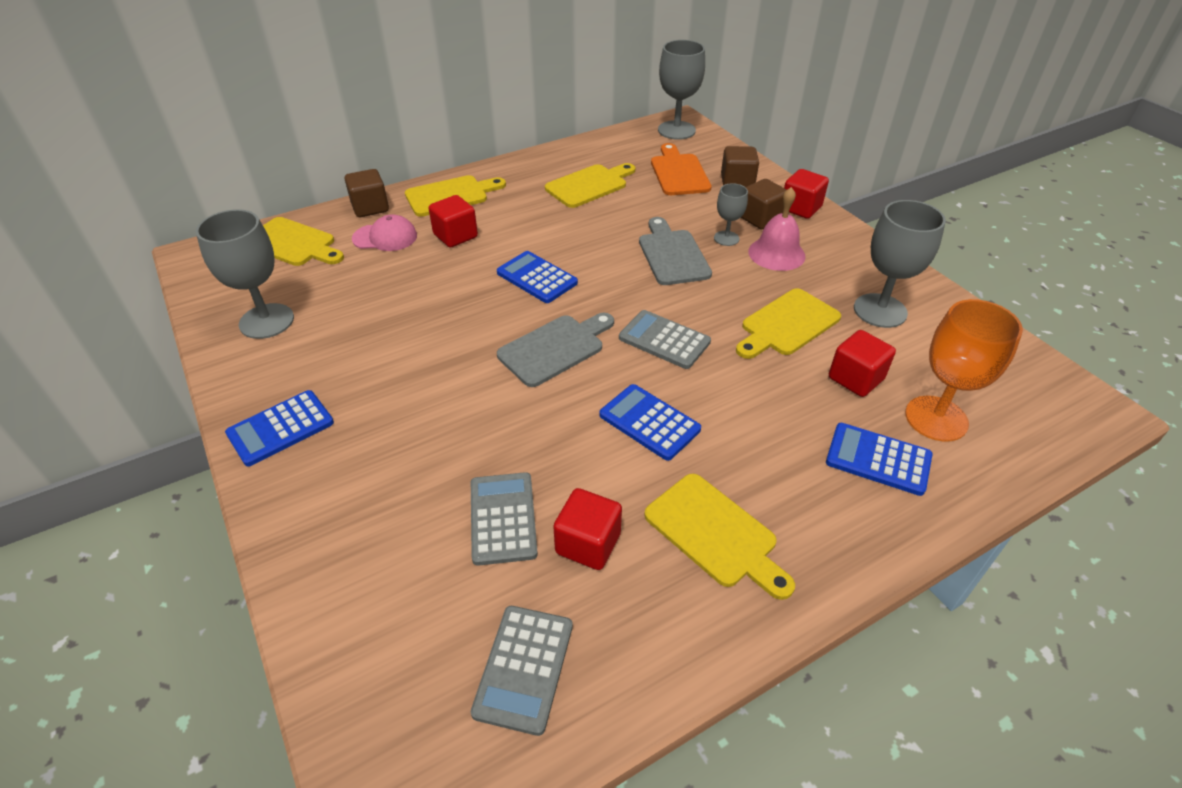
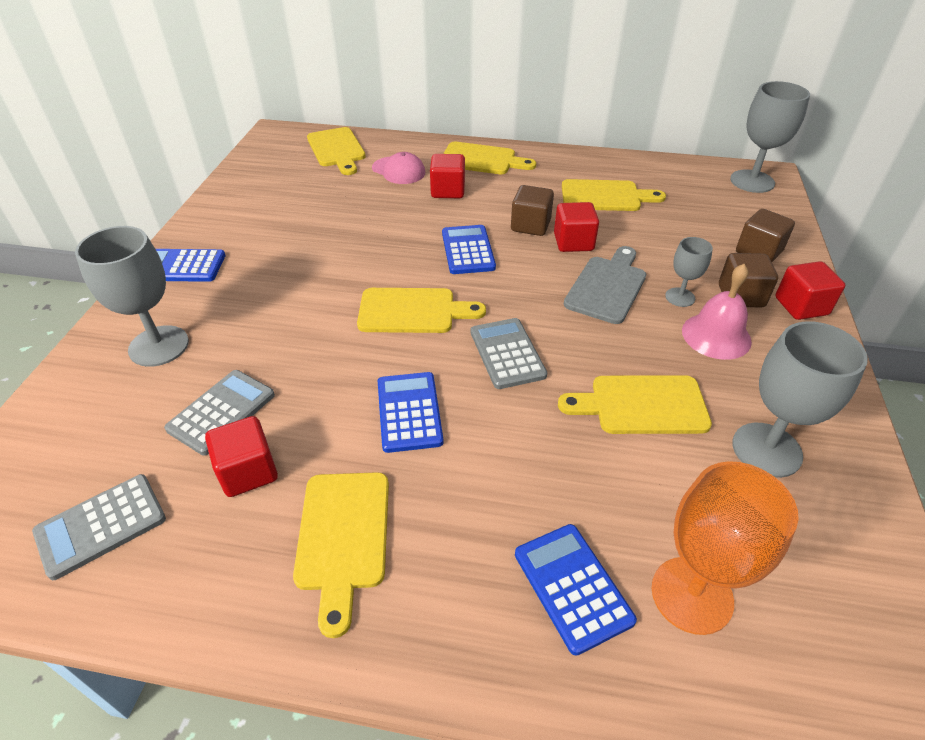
camera: 40 degrees right, 0 degrees up
grey goblet [196,209,294,339] -> grey goblet moved to [75,226,189,367]
brown cube [345,169,389,217] -> brown cube moved to [511,185,554,236]
grey cutting board [497,313,614,387] -> yellow cutting board [357,288,486,333]
orange cutting board [651,143,712,195] -> none
red cube [829,330,896,397] -> red cube moved to [554,202,599,252]

